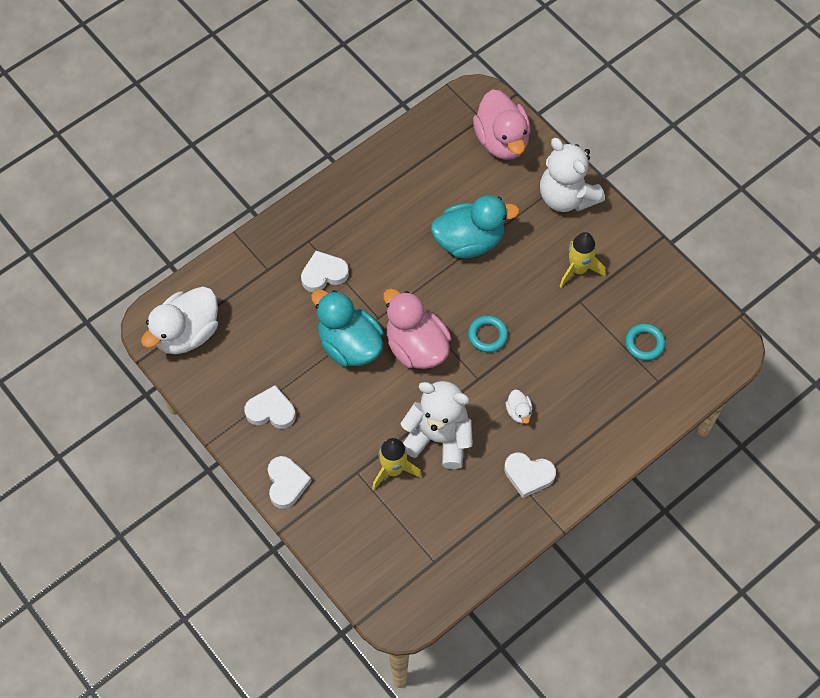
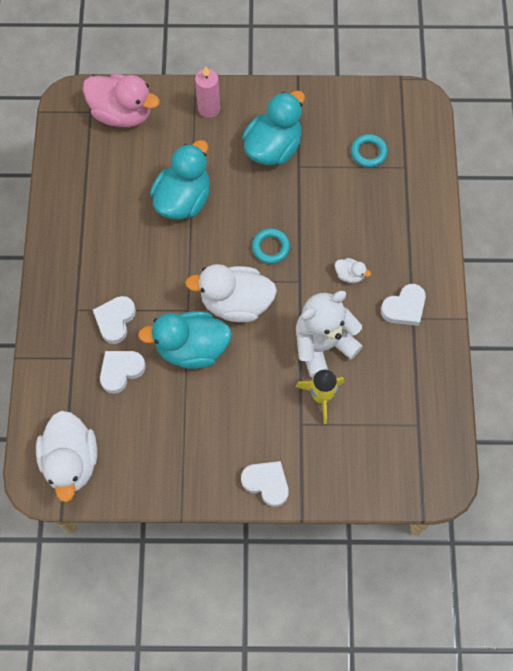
camera: 50 degrees left, 5 degrees up
white heart [245,385,296,429] -> white heart moved to [100,351,146,394]
pink duck [383,288,451,369] -> white duck [185,264,277,322]
white teddy bear [540,138,605,212] -> pink candle [195,66,220,118]
yellow rocket [560,232,606,288] -> turquoise duck [242,91,305,165]

